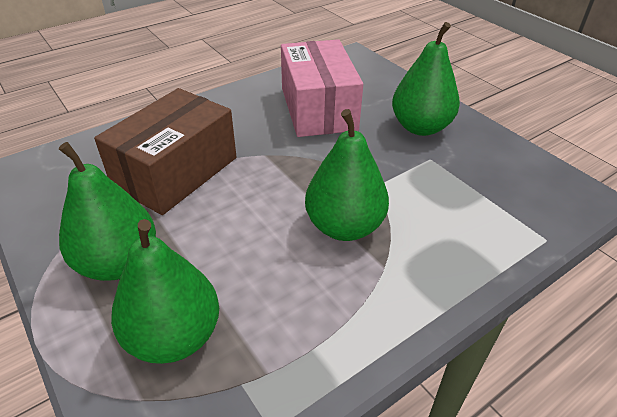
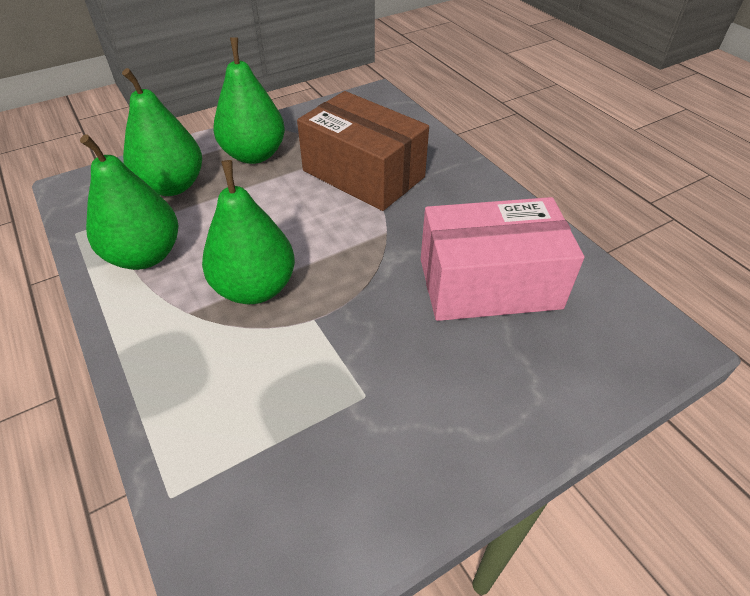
camera: 95 degrees right, 5 degrees up
green pear [392,22,460,136] -> green pear moved to [80,134,178,270]

